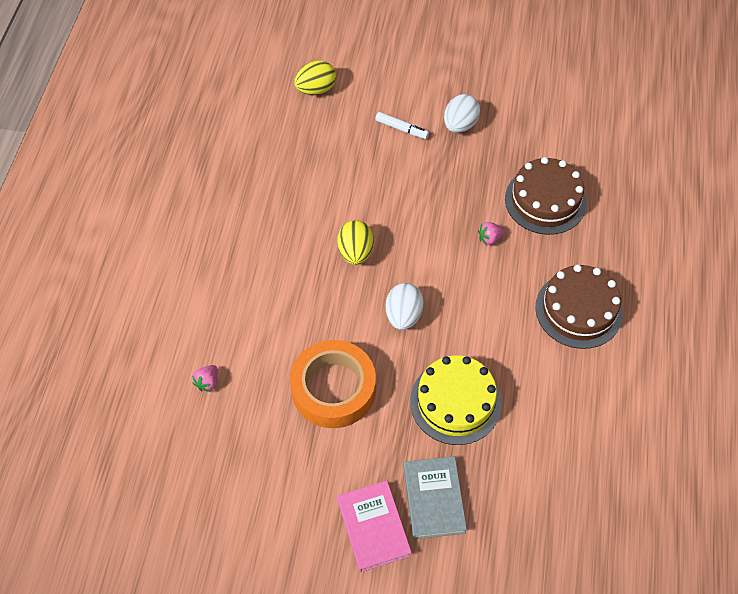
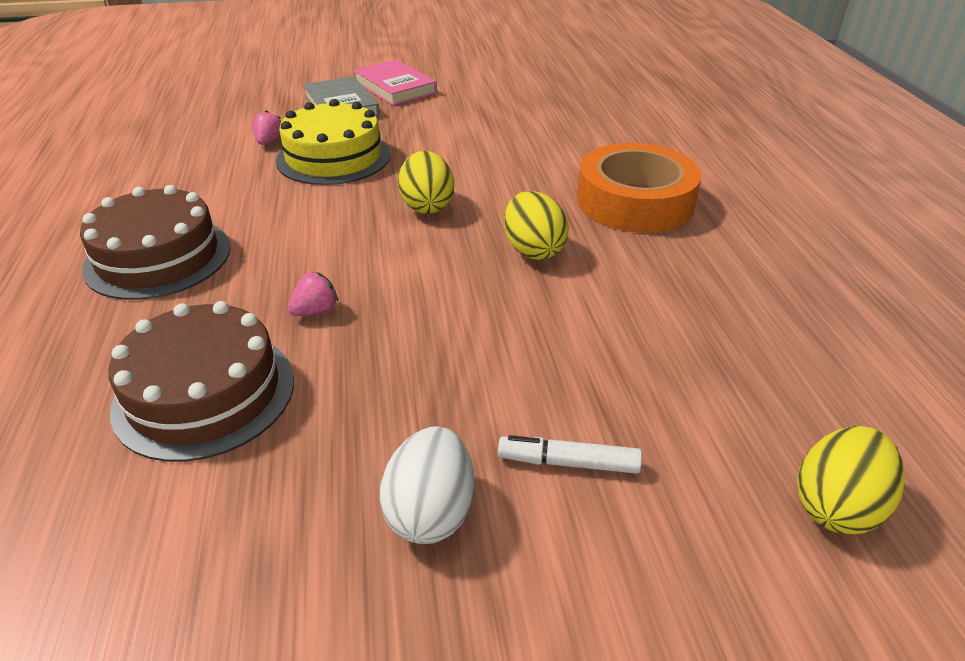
camera: 160 degrees right, 20 degrees down
pink strawberry [192,365,218,392] -> pink strawberry moved to [252,110,281,145]
orange tape [290,340,376,428] -> orange tape moved to [577,143,702,233]
white egg [386,283,424,330] -> yellow egg [398,151,454,214]

